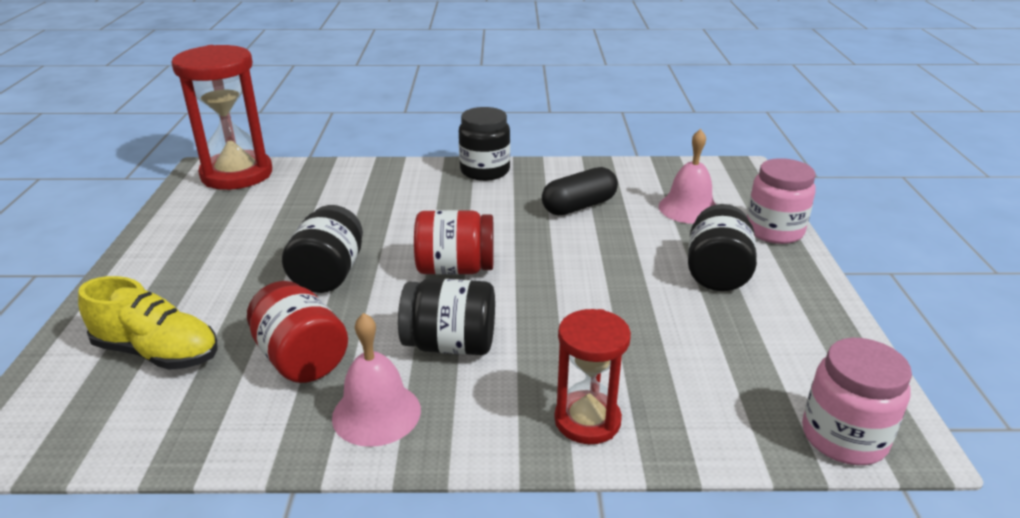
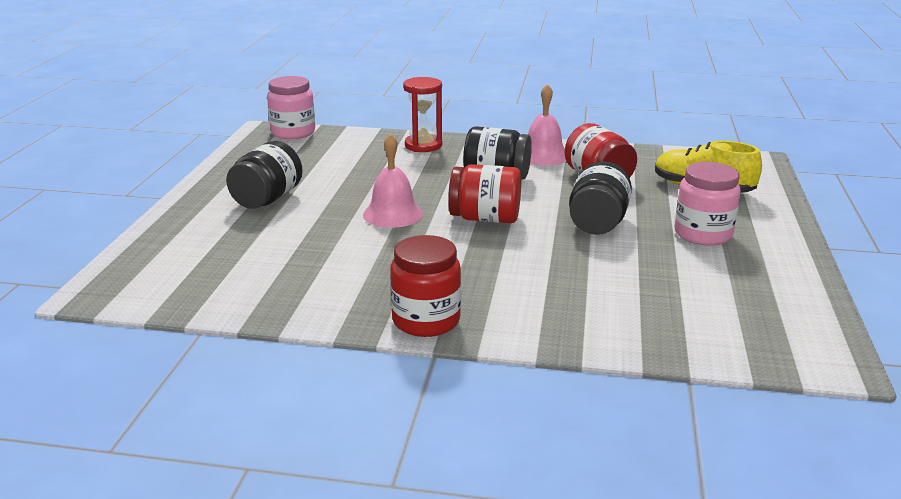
camera: 170 degrees left, 5 degrees down
red hourglass [171,45,272,190] -> none
black jar [459,107,510,181] -> red jar [390,235,461,337]
black capsule [542,167,618,215] -> none
pink bell [659,129,716,224] -> pink bell moved to [363,133,423,228]
pink jar [747,158,816,244] -> pink jar moved to [675,162,741,245]

